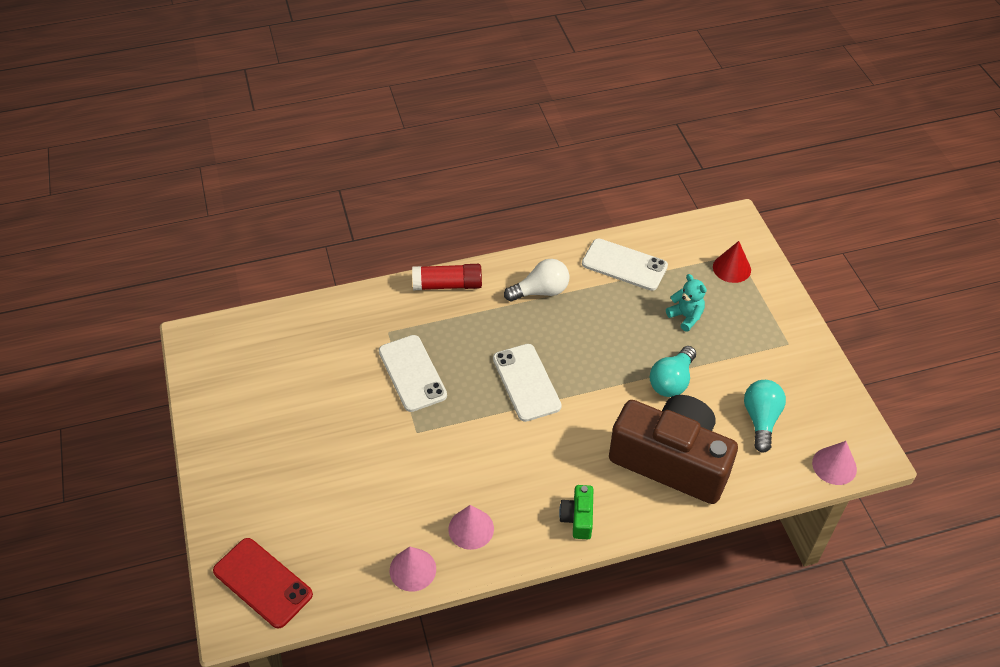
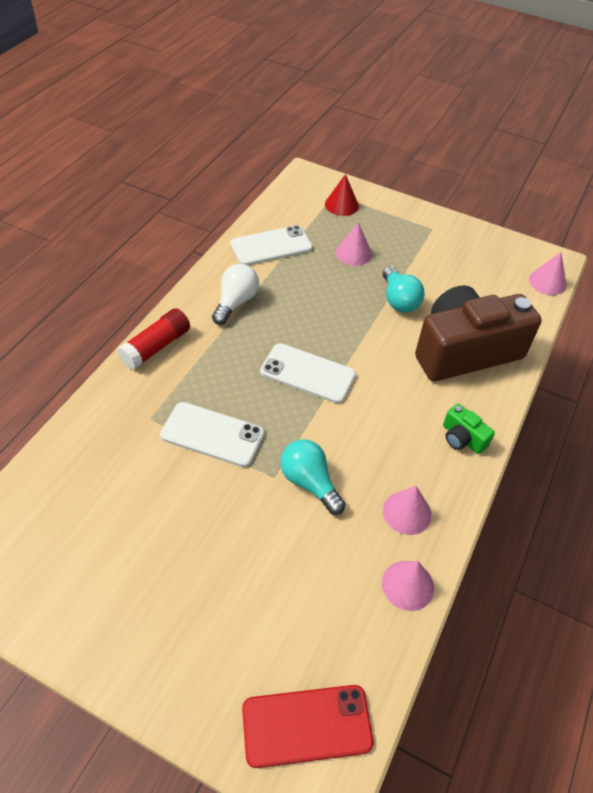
camera: 50 degrees left, 0 degrees up
turquoise teddy bear [666,274,707,332] -> pink cone [336,222,372,266]
turquoise light bulb [744,380,786,453] -> turquoise light bulb moved to [280,439,345,515]

